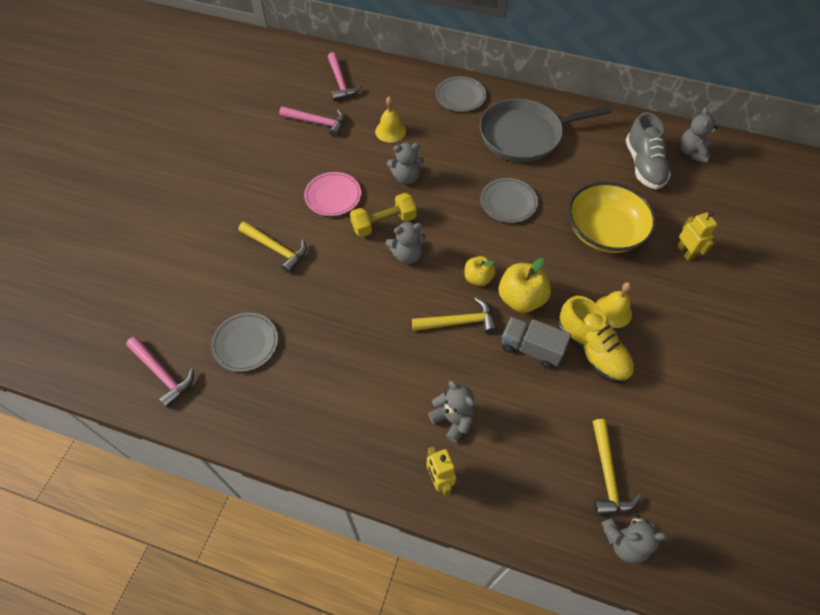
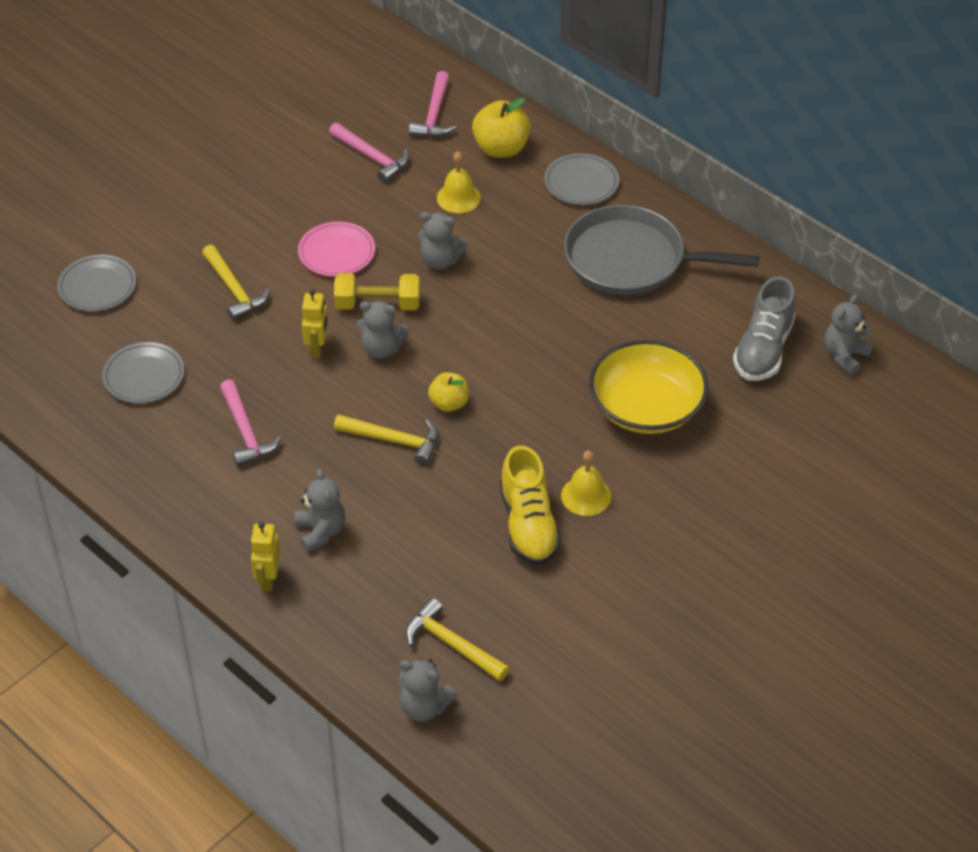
camera: 25 degrees right, 10 degrees down
pink hammer [126,336,194,408] -> pink hammer moved to [220,379,282,467]
grey plate [480,178,538,223] -> grey plate moved to [57,255,136,311]
yellow apple [499,258,551,313] -> yellow apple moved to [472,98,531,158]
grey truck [502,317,571,369] -> none
yellow hammer [593,419,641,515] -> yellow hammer turned 105 degrees clockwise [406,598,510,681]
yellow robot [677,212,717,261] -> yellow robot moved to [302,290,328,358]

